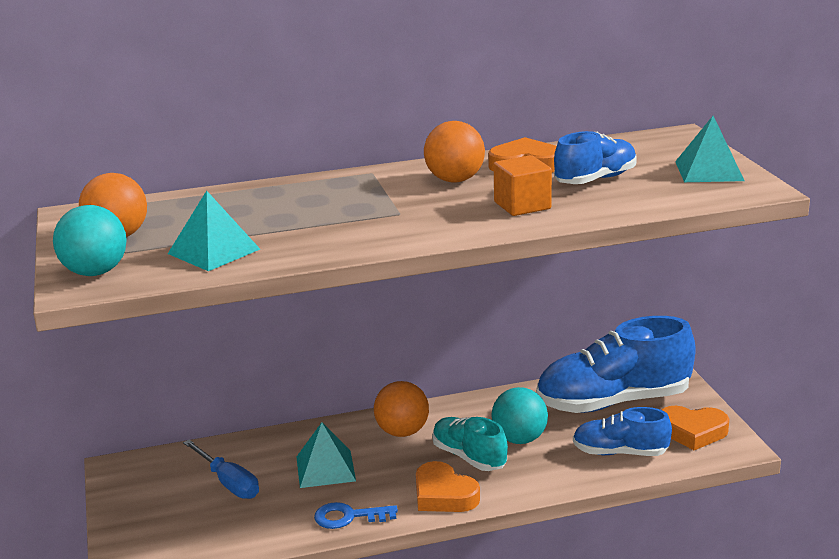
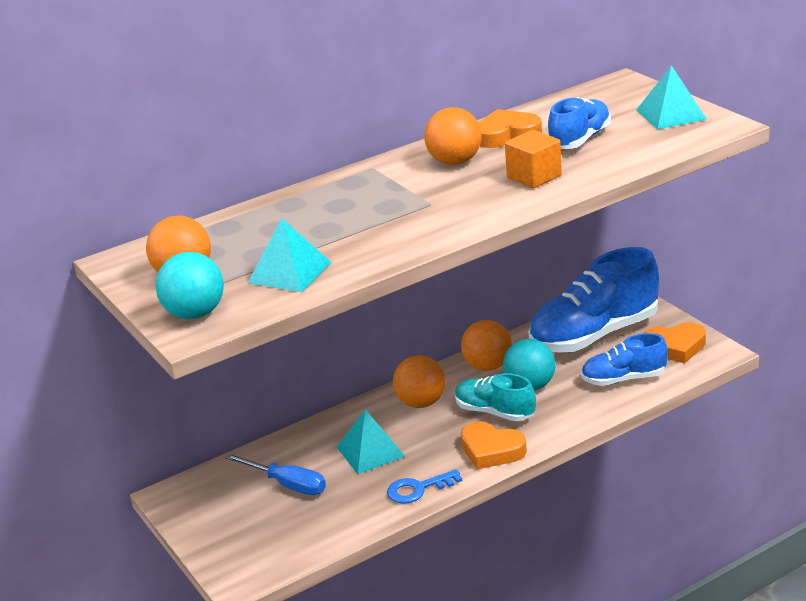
camera: 15 degrees left, 5 degrees up
none -> orange ball [461,320,512,371]

